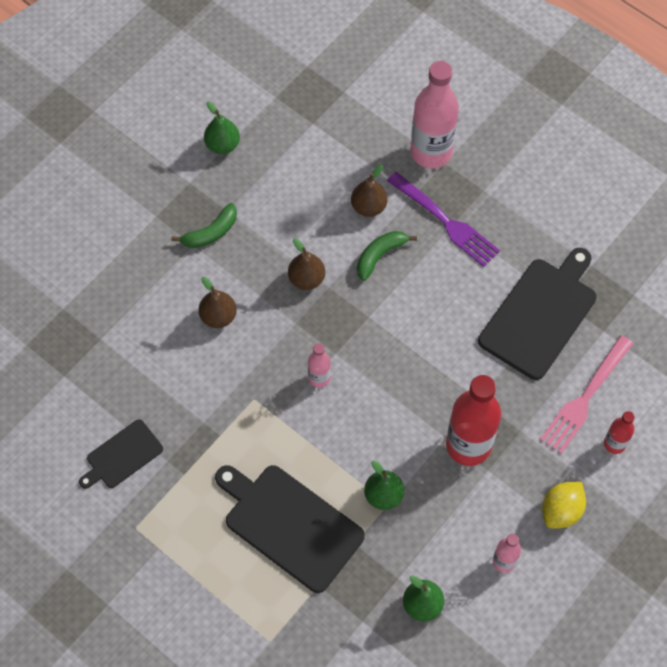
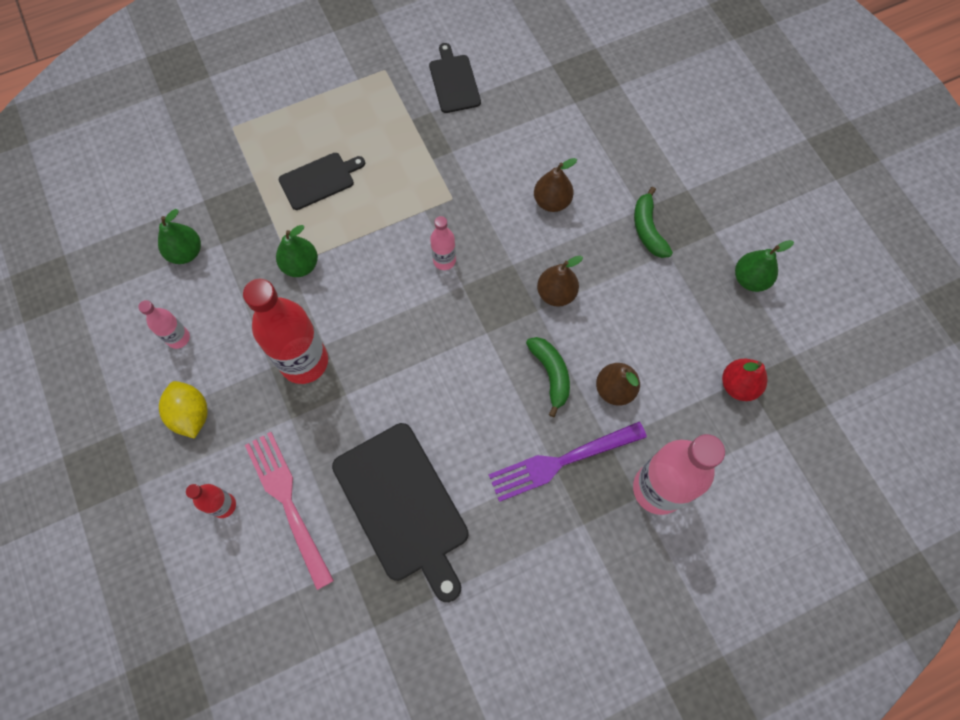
camera: 115 degrees right, 5 degrees up
black cutting board [215,465,365,593] -> black cutting board [279,153,365,210], size x0.56
none -> red pear [722,358,768,401]

